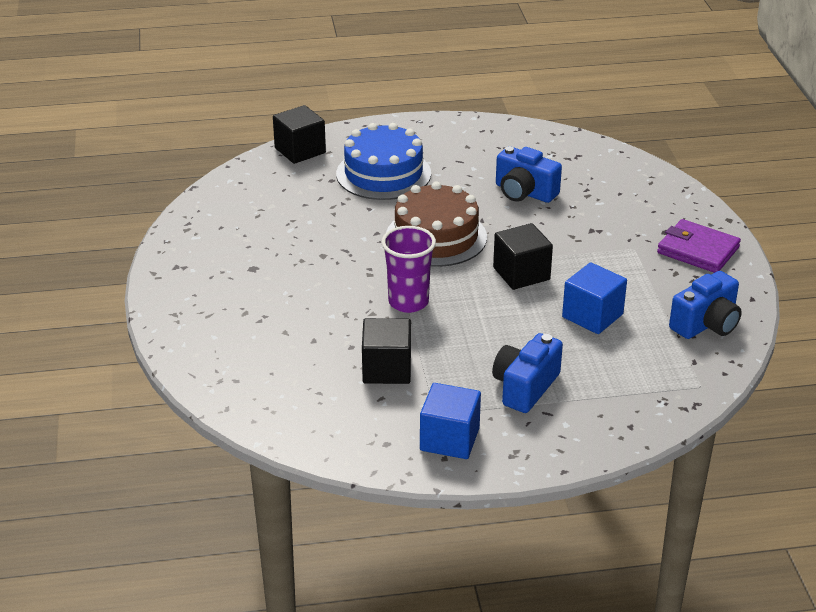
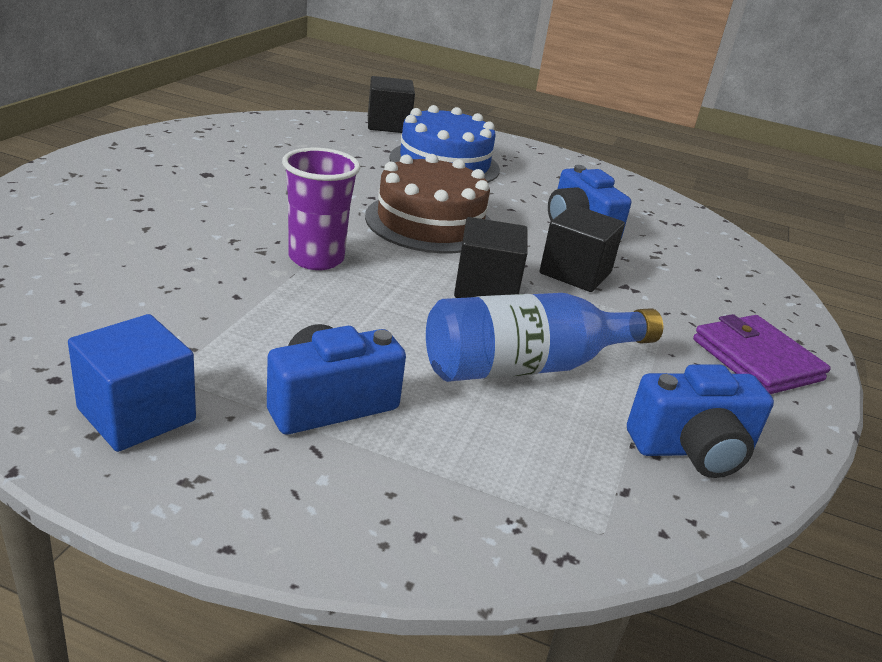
camera: 25 degrees right, 5 degrees down
black cube [362,318,411,384] -> black cube moved to [540,205,625,292]
blue cube [562,262,627,334] -> blue bottle [426,293,663,382]

